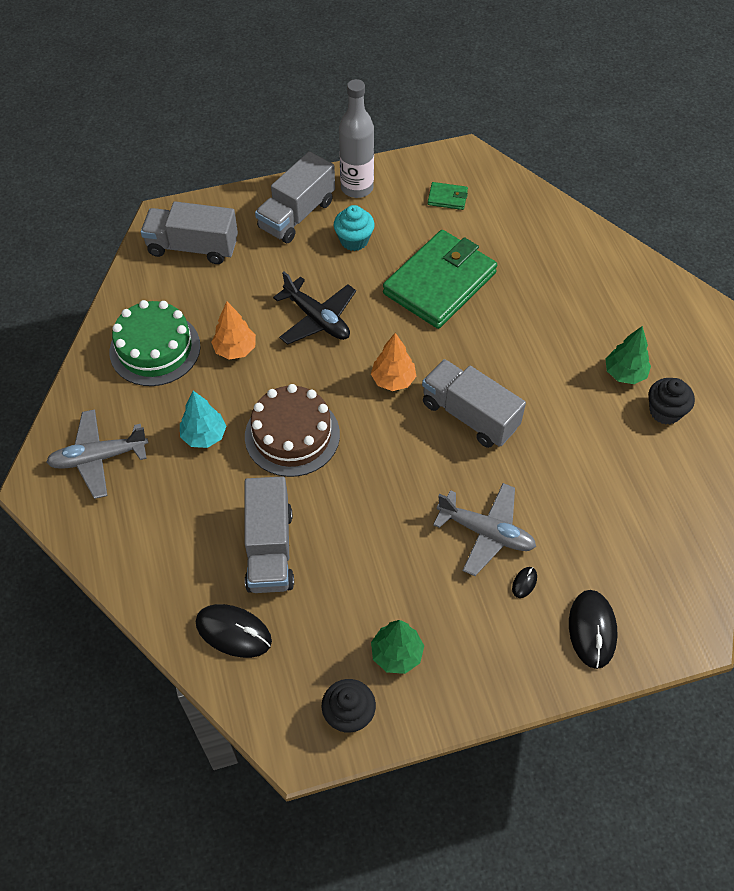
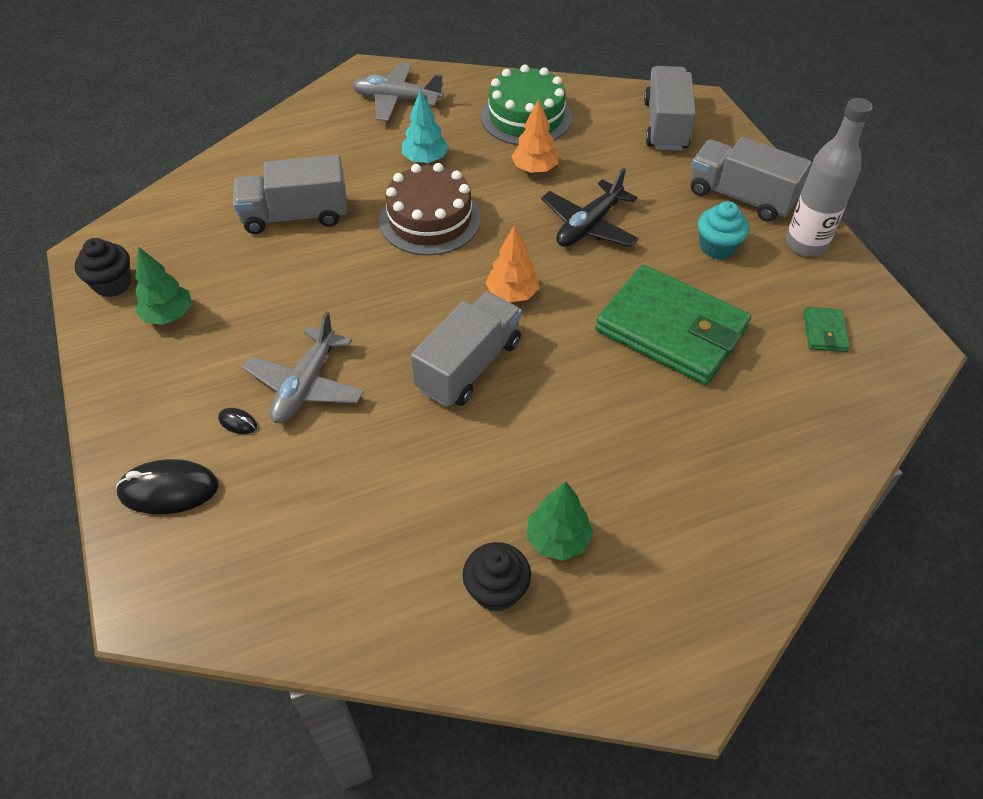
camera: 85 degrees right, 5 degrees down
grey plane [46,409,149,499] -> grey plane turned 60 degrees counterclockwise [352,63,444,121]
black mouse [196,604,272,658] -> none

